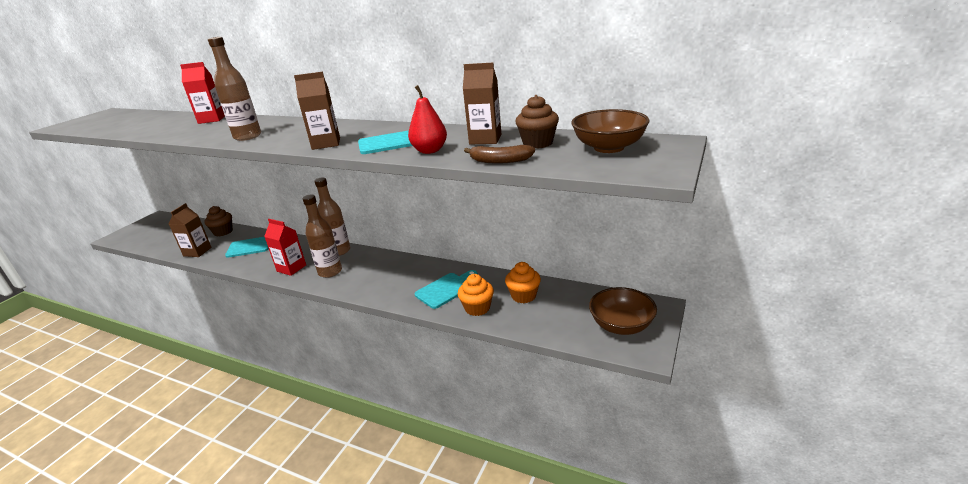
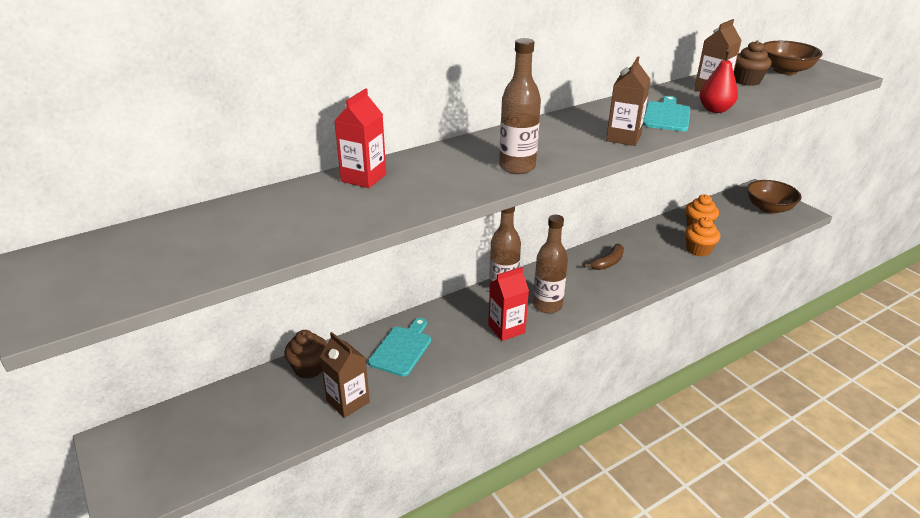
camera: 60 degrees left, 5 degrees up
turquoise cutting board [415,270,477,309] -> none
brown banana [464,145,535,164] -> brown banana moved to [584,244,624,270]

